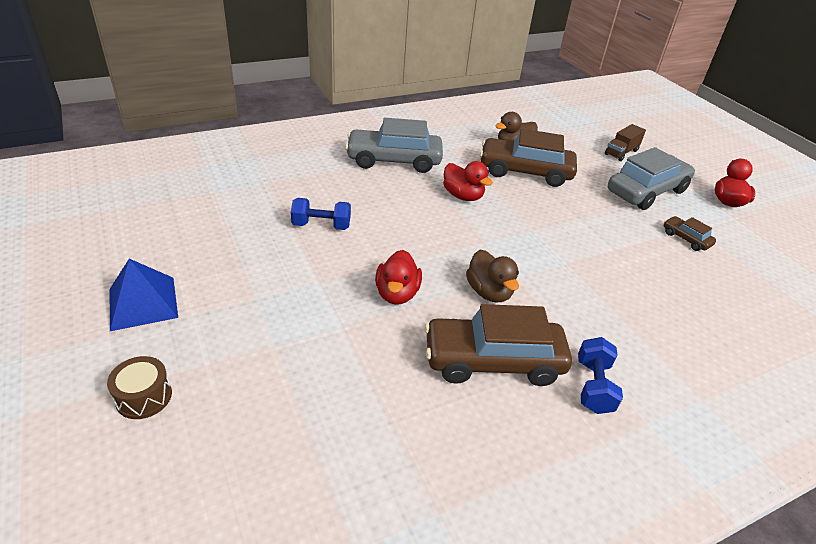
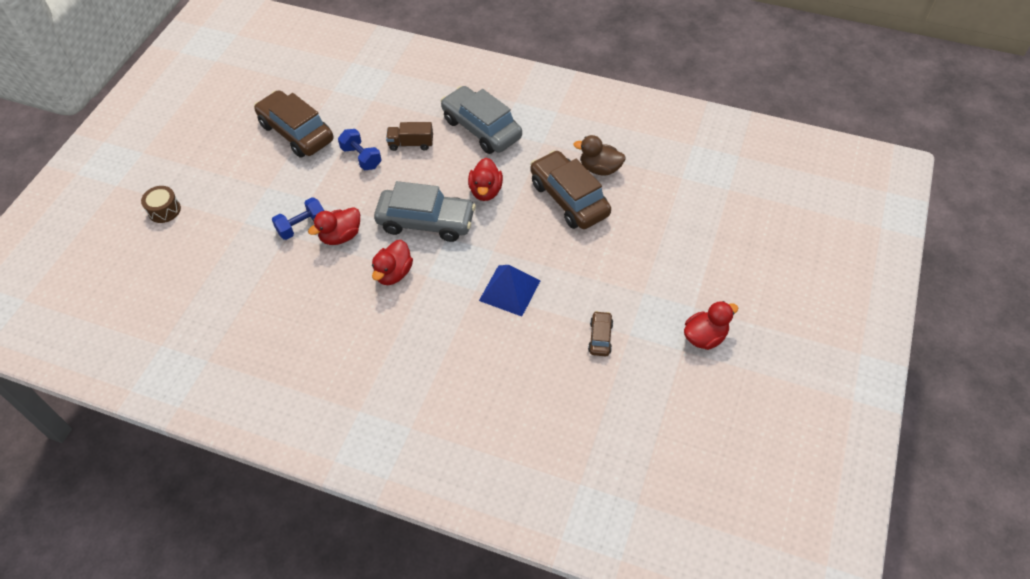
camera: 50 degrees right, 15 degrees up
blue pyramid [110,259,178,331] -> blue pyramid moved to [479,265,541,317]
brown car [425,304,572,386] -> brown car moved to [254,90,333,158]
brown duck [466,250,519,303] -> red duck [372,240,413,285]
blue dumbbell [578,337,623,414] -> blue dumbbell moved to [272,197,324,240]
brown truck [605,124,646,161] -> brown truck moved to [386,122,433,151]
grey car [608,147,695,210] -> grey car moved to [374,181,476,242]

